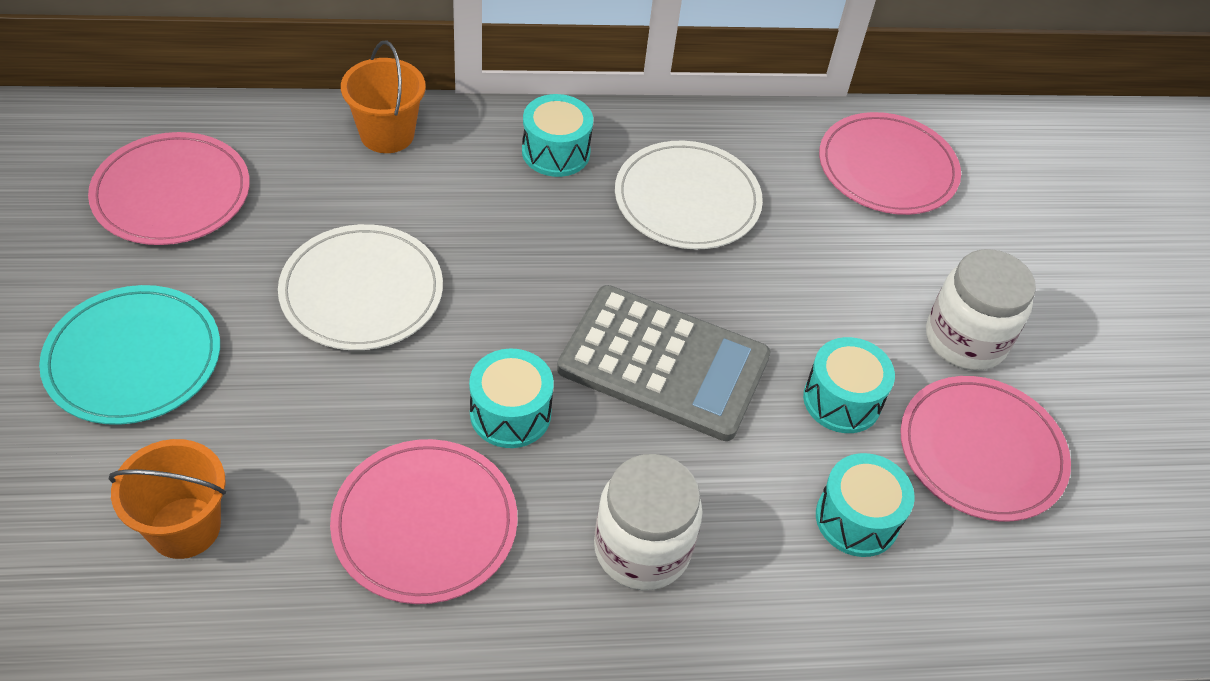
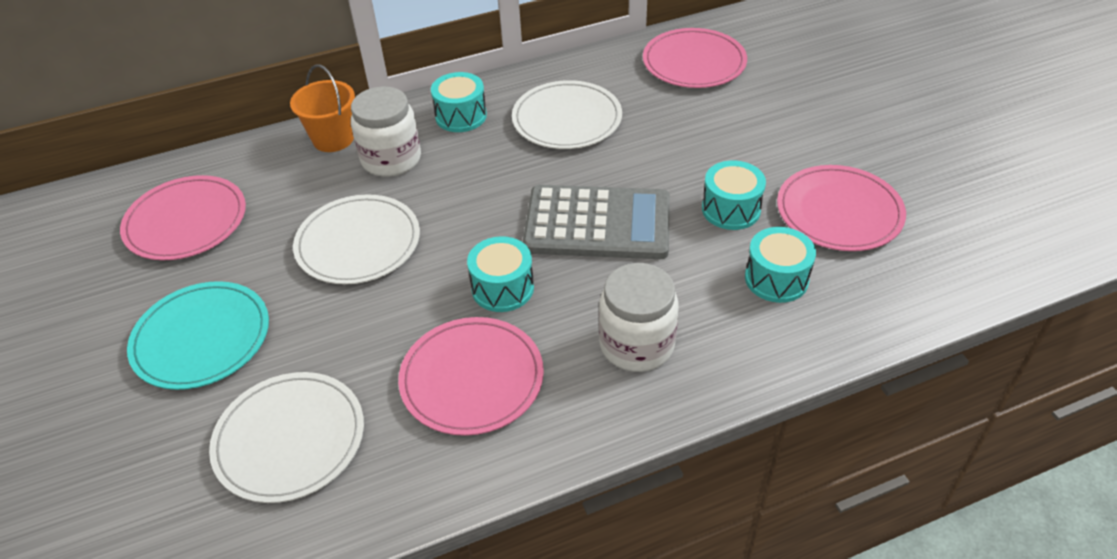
camera: 10 degrees left, 5 degrees down
orange bucket [109,439,226,559] -> white plate [209,372,364,503]
white jar [926,249,1036,371] -> white jar moved to [351,87,421,177]

